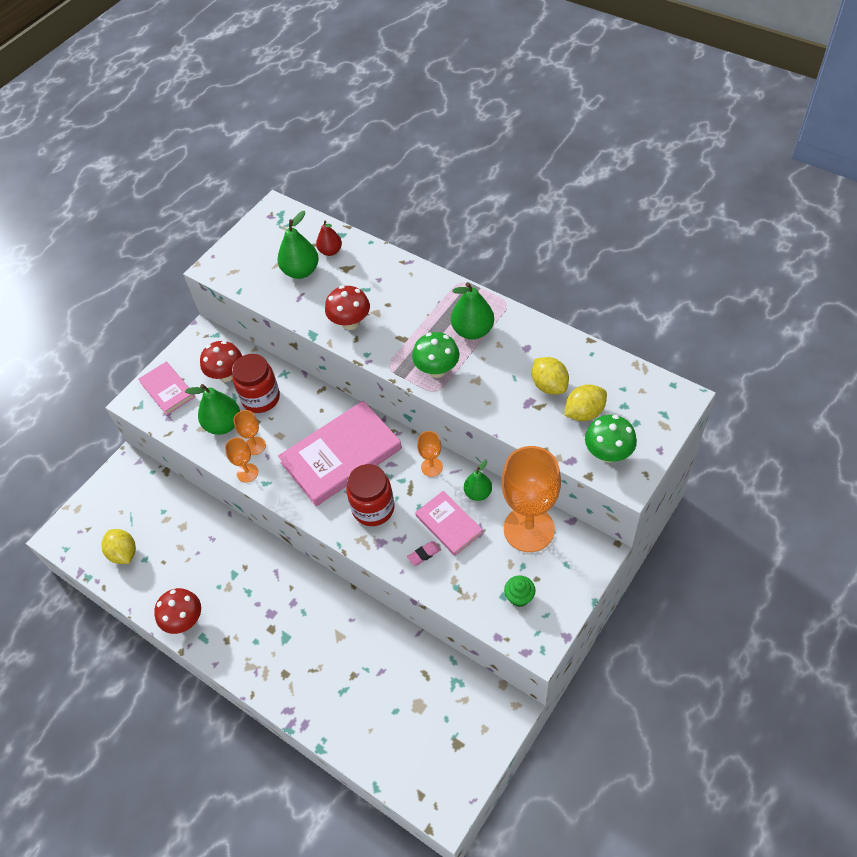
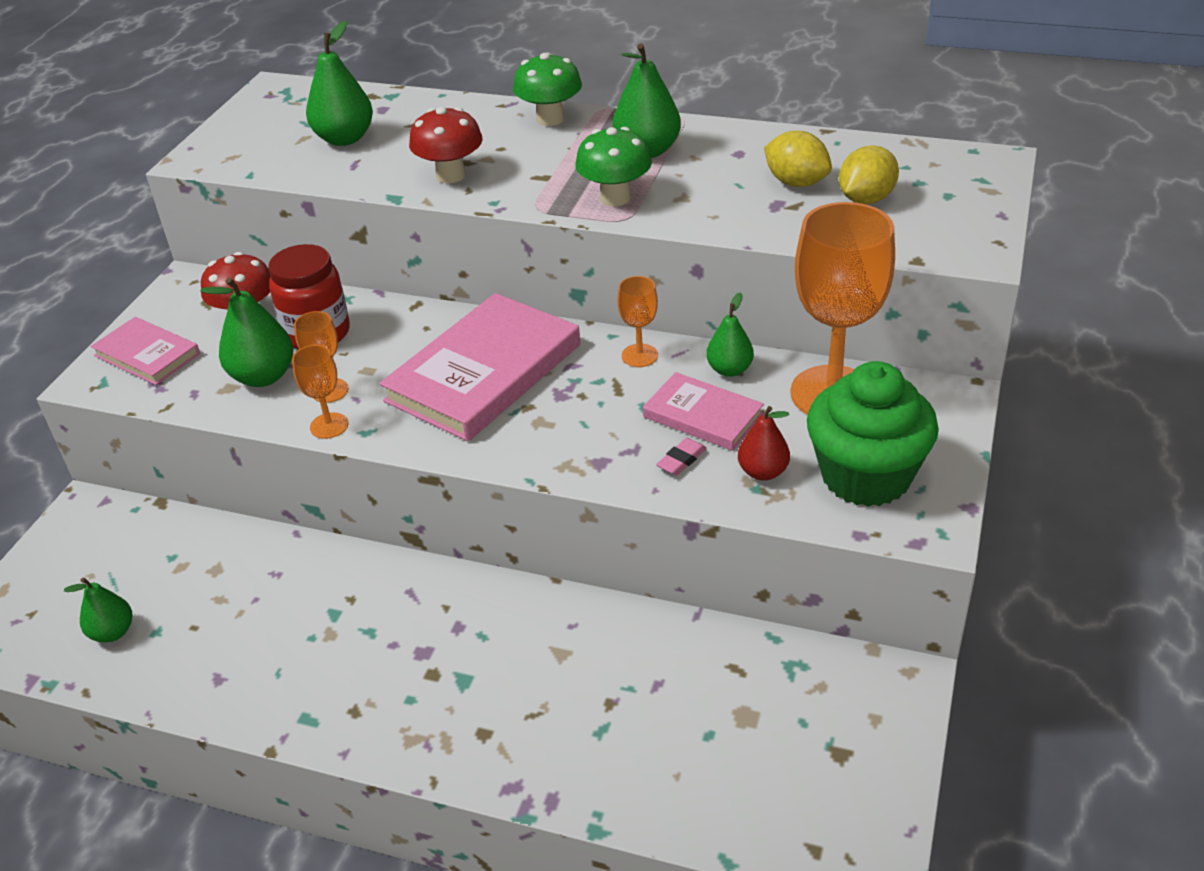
camera: 20 degrees left, 15 degrees down
yellow lemon [101,529,136,564] -> green pear [64,577,132,643]
red mushroom [154,588,201,634] -> none
red pear [316,220,342,256] -> red pear moved to [738,406,790,481]
red jar [346,464,395,526] -> none
green cupcake [504,575,536,607] -> green cupcake [807,361,939,507], size x2.36
green mushroom [585,415,637,463] -> green mushroom moved to [513,53,582,126]

